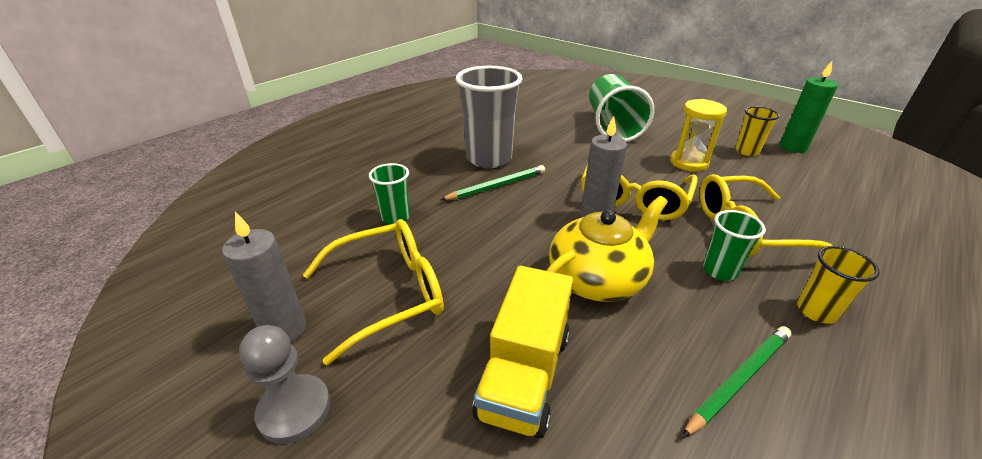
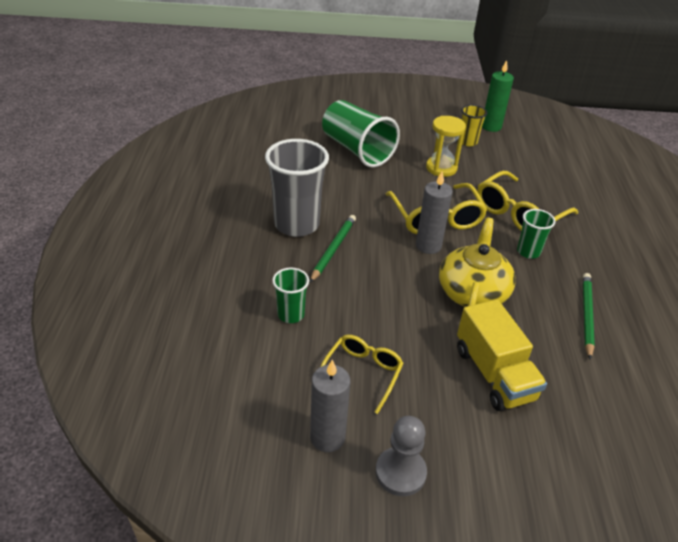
camera: 40 degrees left, 5 degrees up
yellow glasses [303,219,444,365] -> yellow glasses [321,335,404,414], size x0.64
yellow cup [797,246,880,324] -> none

